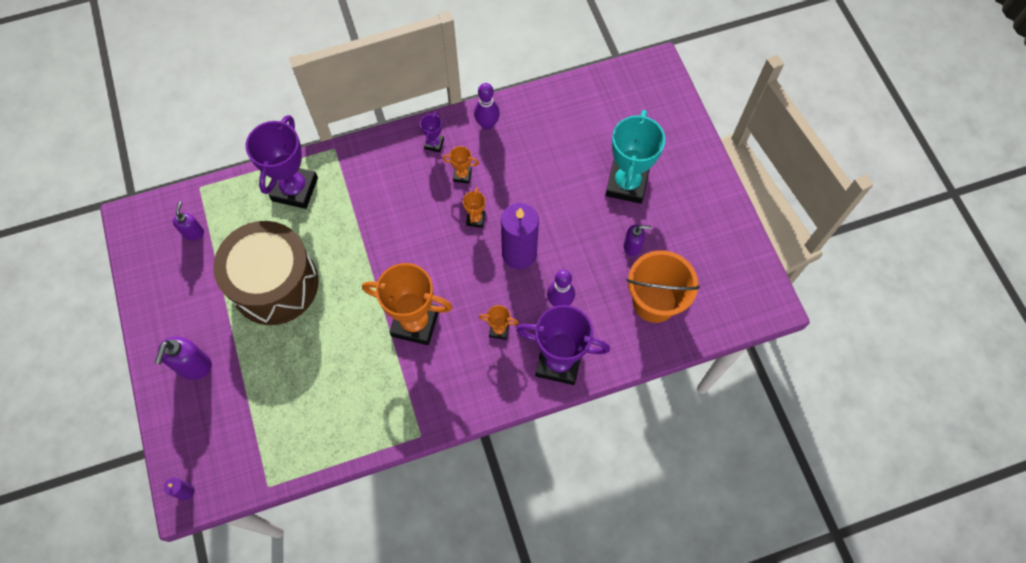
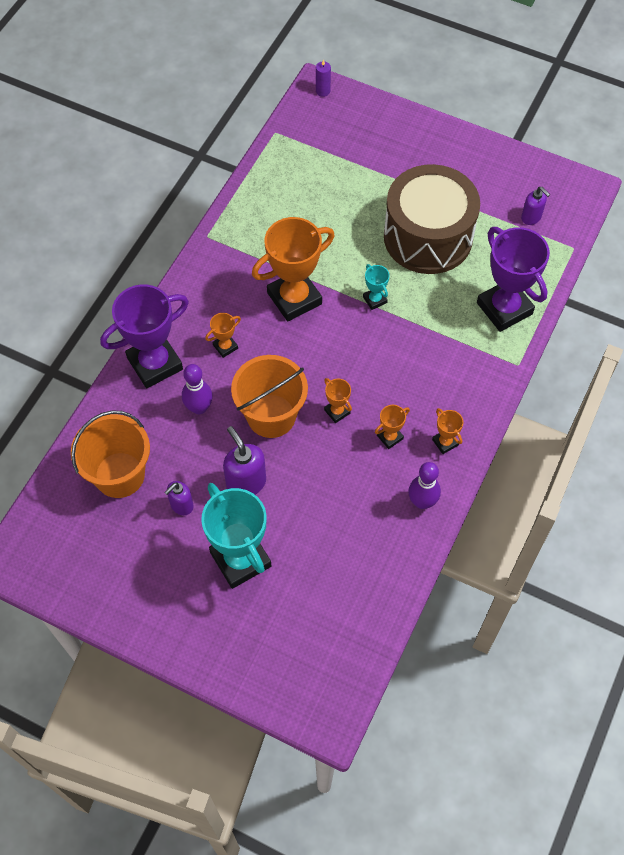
camera: 135 degrees right, 5 degrees down
purple soap dispenser [155,336,212,380] -> purple soap dispenser moved to [223,426,266,495]
purple trophy [420,112,444,152] -> orange trophy [432,408,463,454]
purple candle [501,203,539,269] -> orange bucket [231,355,308,438]
none -> turquoise trophy [363,264,390,310]

